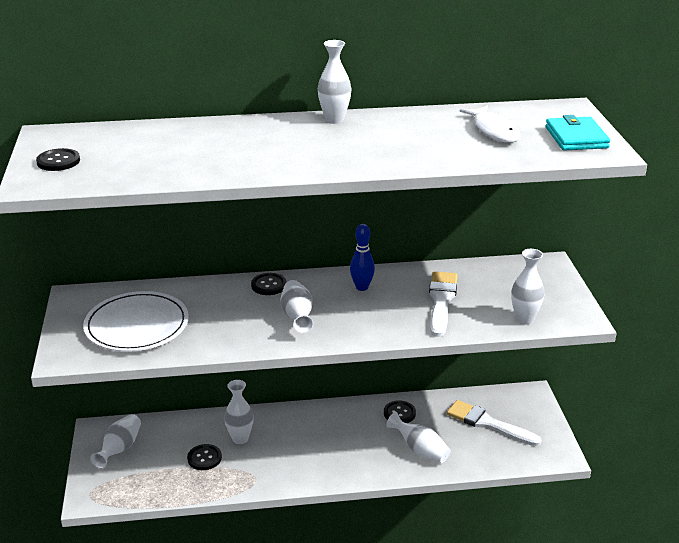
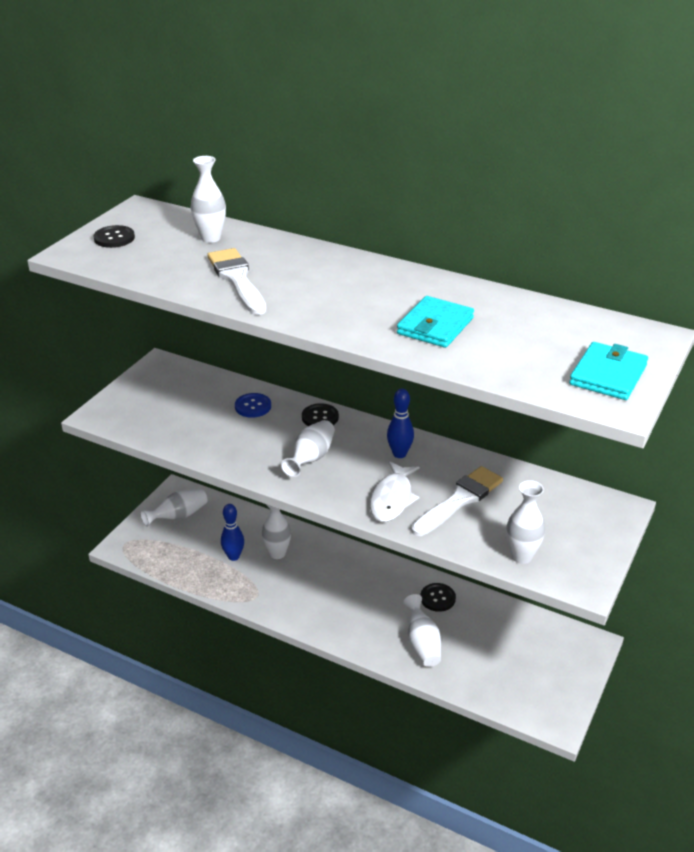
camera: 35 degrees right, 5 degrees up
white plate [83,291,189,352] -> none
black button [187,444,222,470] -> blue bowling pin [221,504,244,561]
white vase [318,40,351,124] -> white vase moved to [190,156,226,243]
white brush [447,400,542,446] -> white brush moved to [207,248,266,315]
white fish [460,105,520,143] -> white fish moved to [370,461,420,522]
none -> blue button [235,393,271,418]
none -> turquoise wallet [397,296,474,348]

